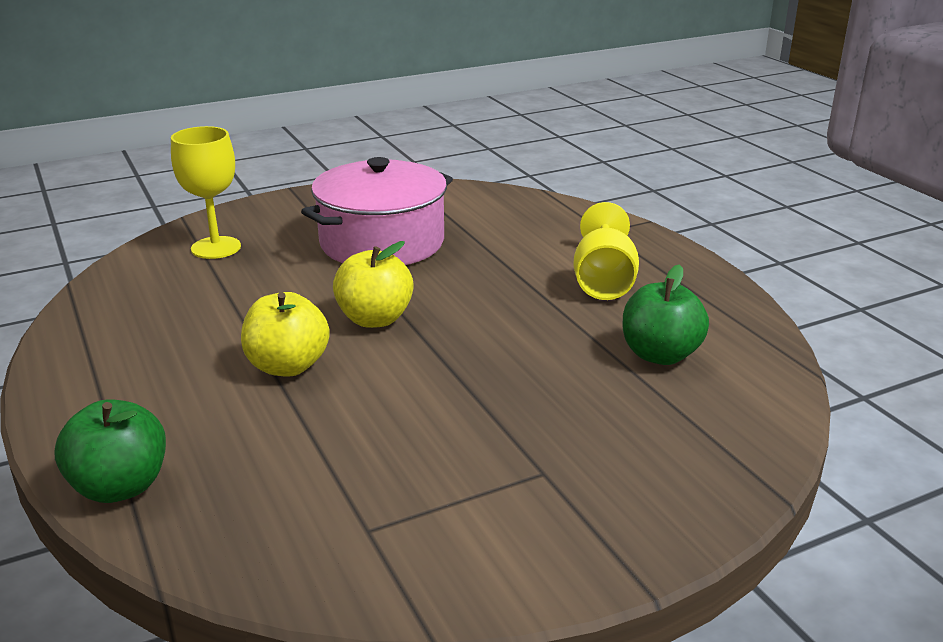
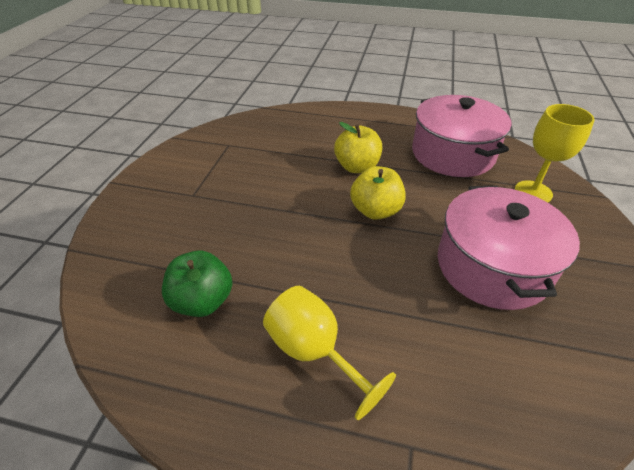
camera: 130 degrees right, 15 degrees up
green apple [54,399,166,503] -> none
none -> pink pot [412,95,512,177]

